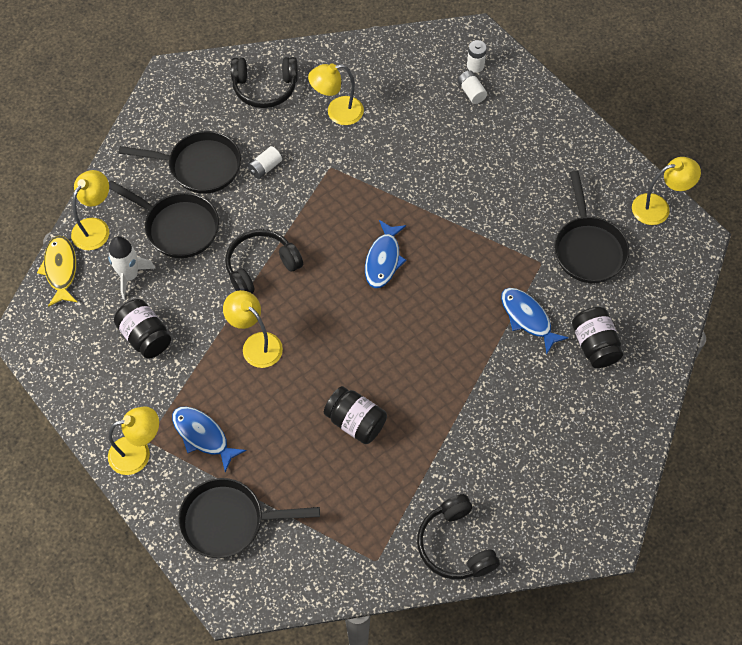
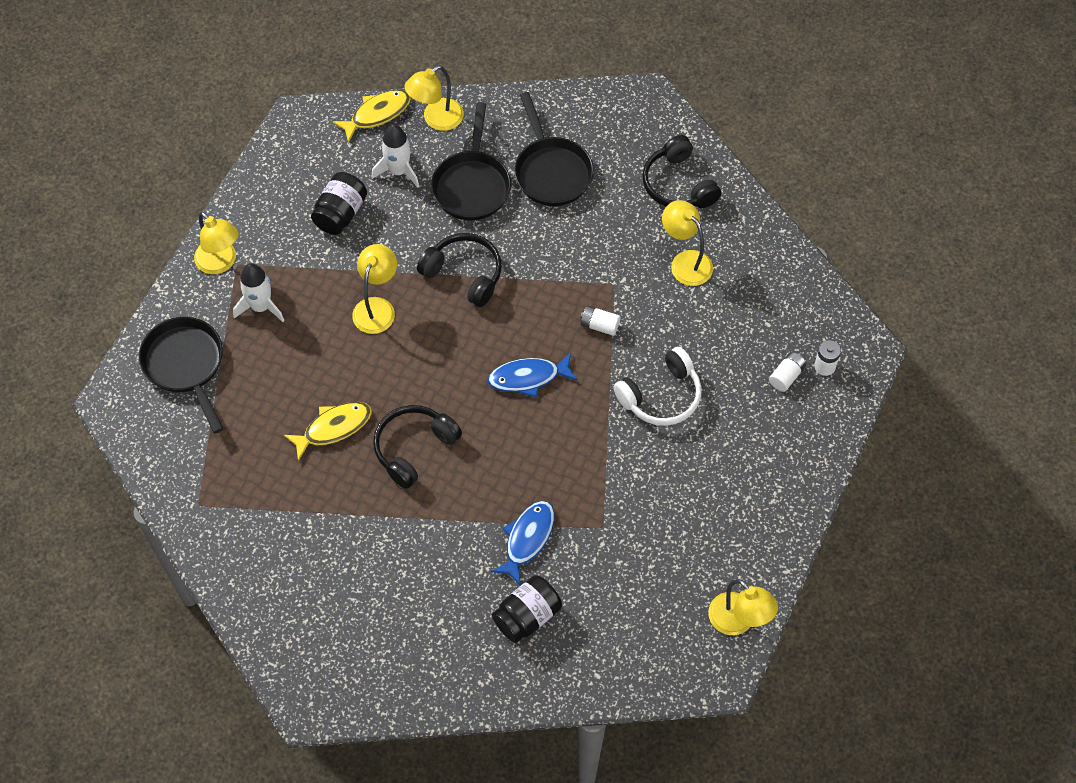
camera: 65 degrees right, 0 degrees up
yellow lamp [71,170,109,250] -> yellow lamp turned 135 degrees clockwise [405,65,464,131]
blue fish [172,406,247,472] -> white rocket [233,263,284,322]
white battery [248,146,282,179] -> white battery moved to [580,305,620,336]
black jar [324,386,387,444] -> yellow fish [284,402,372,461]
black headphones [417,494,500,580] -> black headphones moved to [373,405,462,489]
black pan [554,171,630,283] -> none
none -> white headphones [614,347,702,426]

